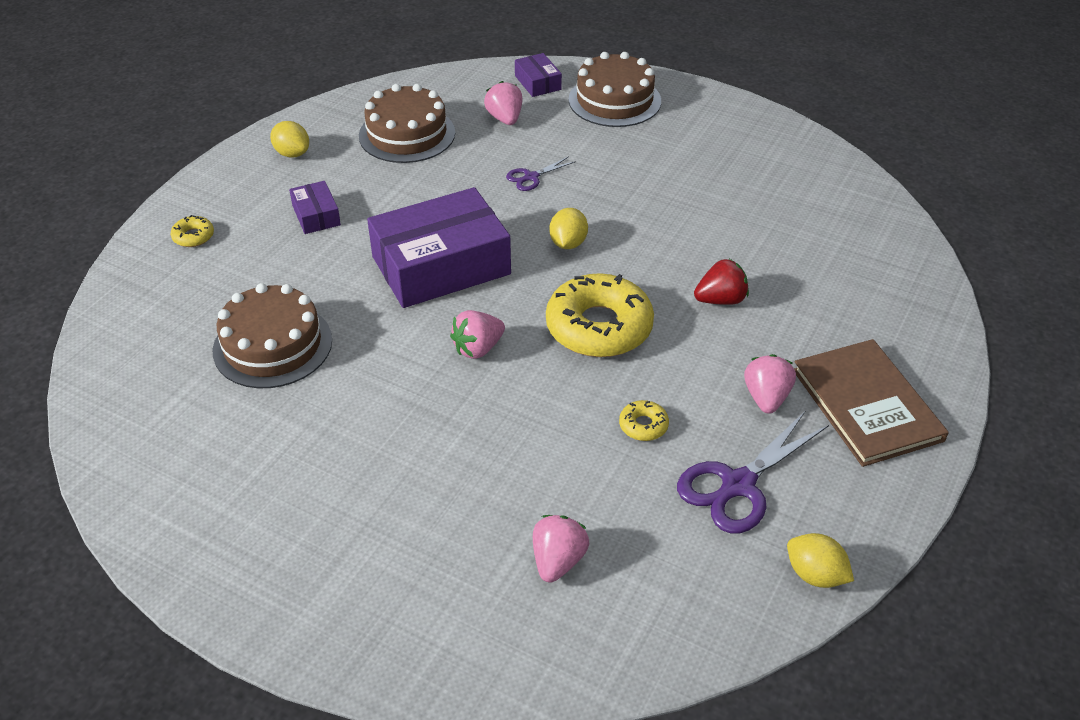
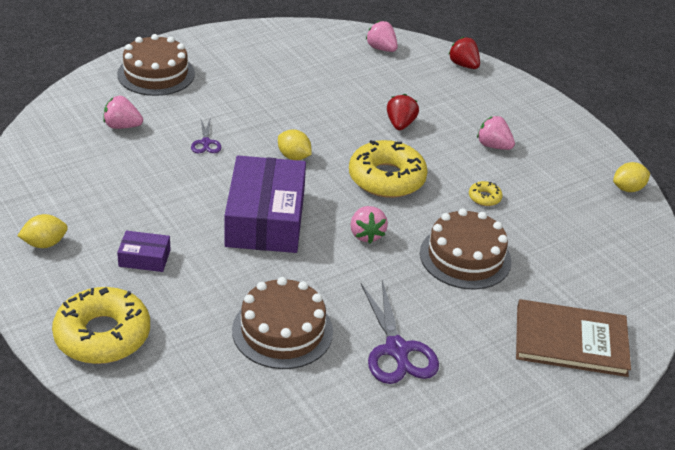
camera: 65 degrees left, 5 degrees down
yellow donut [171,215,214,247] -> yellow donut [52,287,150,364], size x2.35
brown cake [359,84,455,163] -> brown cake moved to [420,208,512,289]
purple box [515,53,562,97] -> none
pink strawberry [533,515,589,583] -> pink strawberry moved to [366,21,398,52]
purple scissors [677,412,829,533] -> purple scissors moved to [361,280,439,384]
brown book [794,339,949,467] -> brown book moved to [516,299,631,377]
none -> red strawberry [448,37,480,69]

